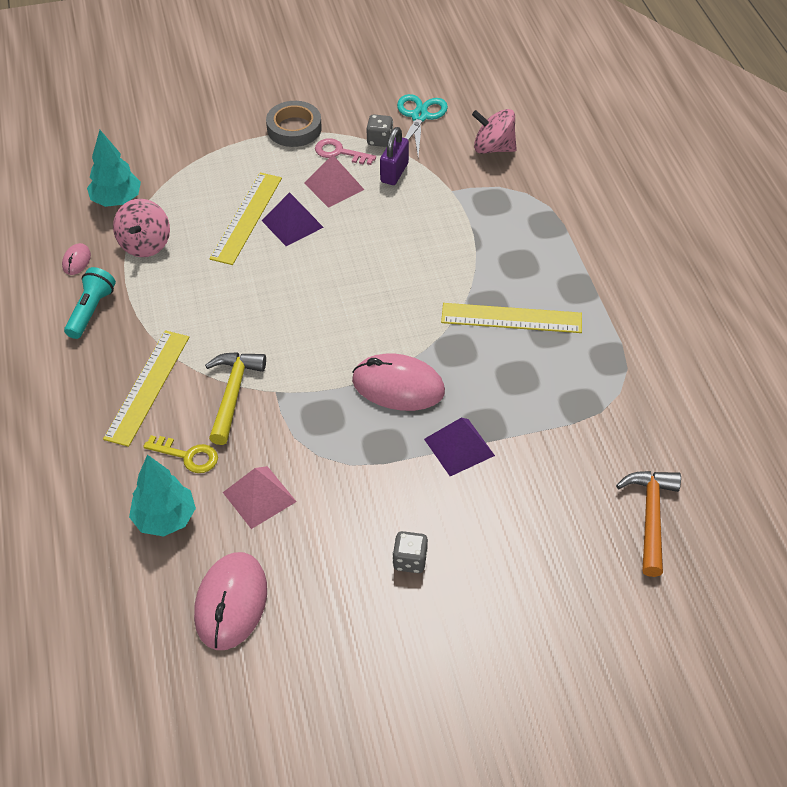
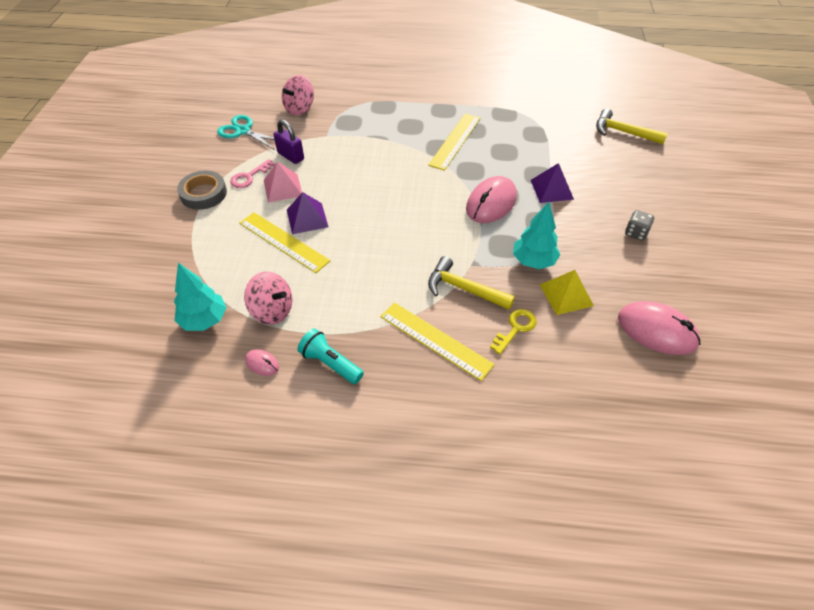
camera: 70 degrees left, 0 degrees up
turquoise tree [129,455,196,537] -> turquoise tree moved to [513,202,560,269]
pink pyramid [223,466,297,529] -> yellow pyramid [540,270,594,315]
grey dice [367,114,393,147] -> none
orange hammer [616,471,681,577] -> yellow hammer [596,108,668,144]

